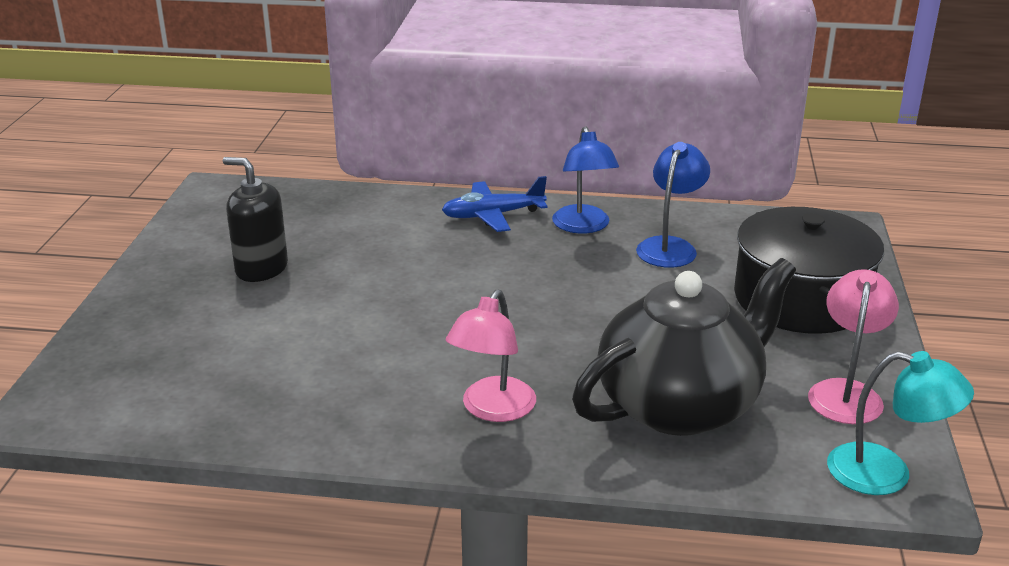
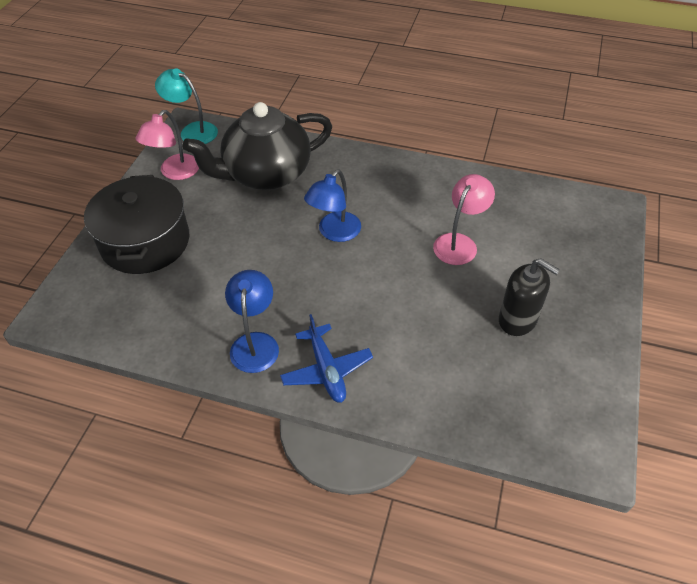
camera: 170 degrees left, 20 degrees up
blue plane [442,176,548,232] -> blue plane turned 75 degrees clockwise [280,314,373,403]
pink lamp [446,290,536,422] -> pink lamp moved to [433,174,495,265]
blue lamp [636,142,710,268] -> blue lamp moved to [304,169,361,242]

